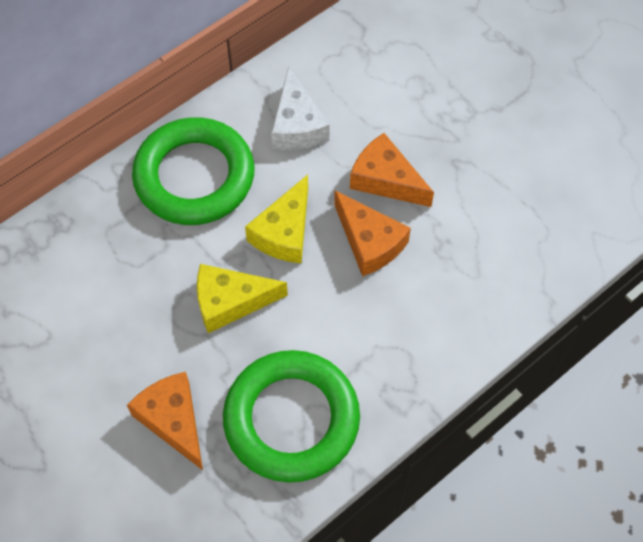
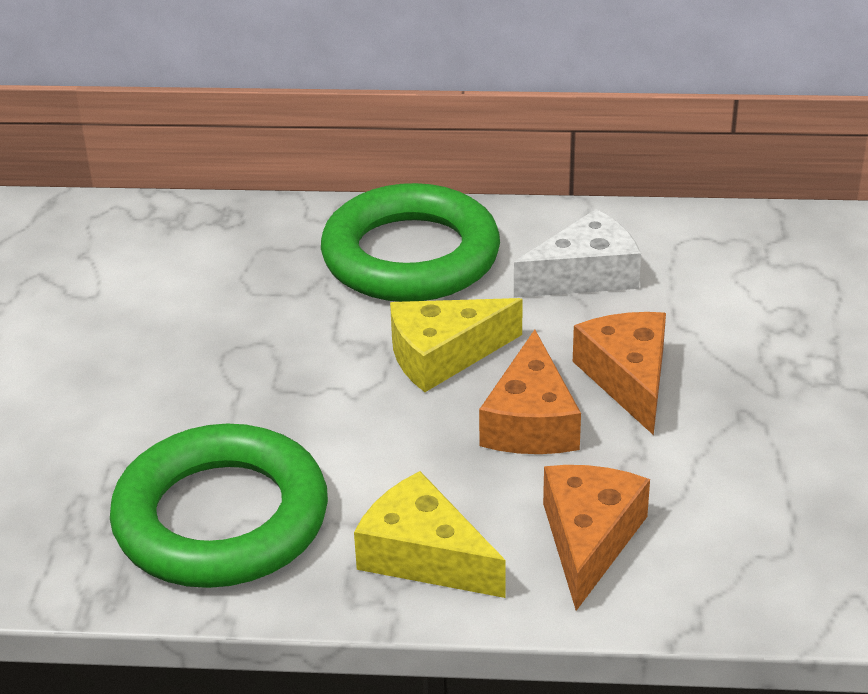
camera: 45 degrees right, 25 degrees down
orange cheese [127,372,203,470] -> orange cheese moved to [543,465,650,611]
yellow cheese [197,264,288,333] -> yellow cheese moved to [354,471,506,598]
white cheese [271,67,330,150] -> white cheese turned 150 degrees counterclockwise [514,209,641,298]

